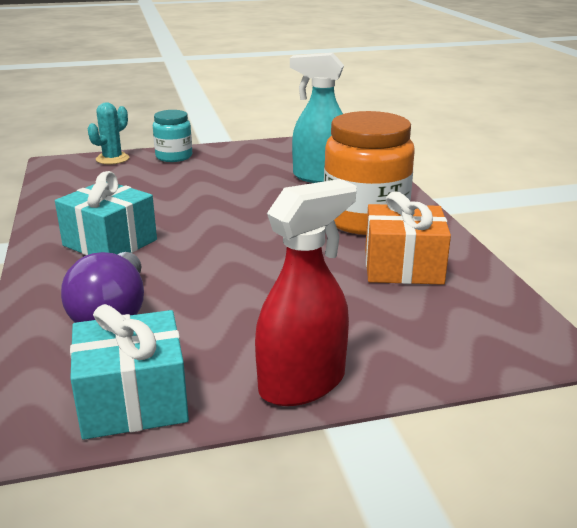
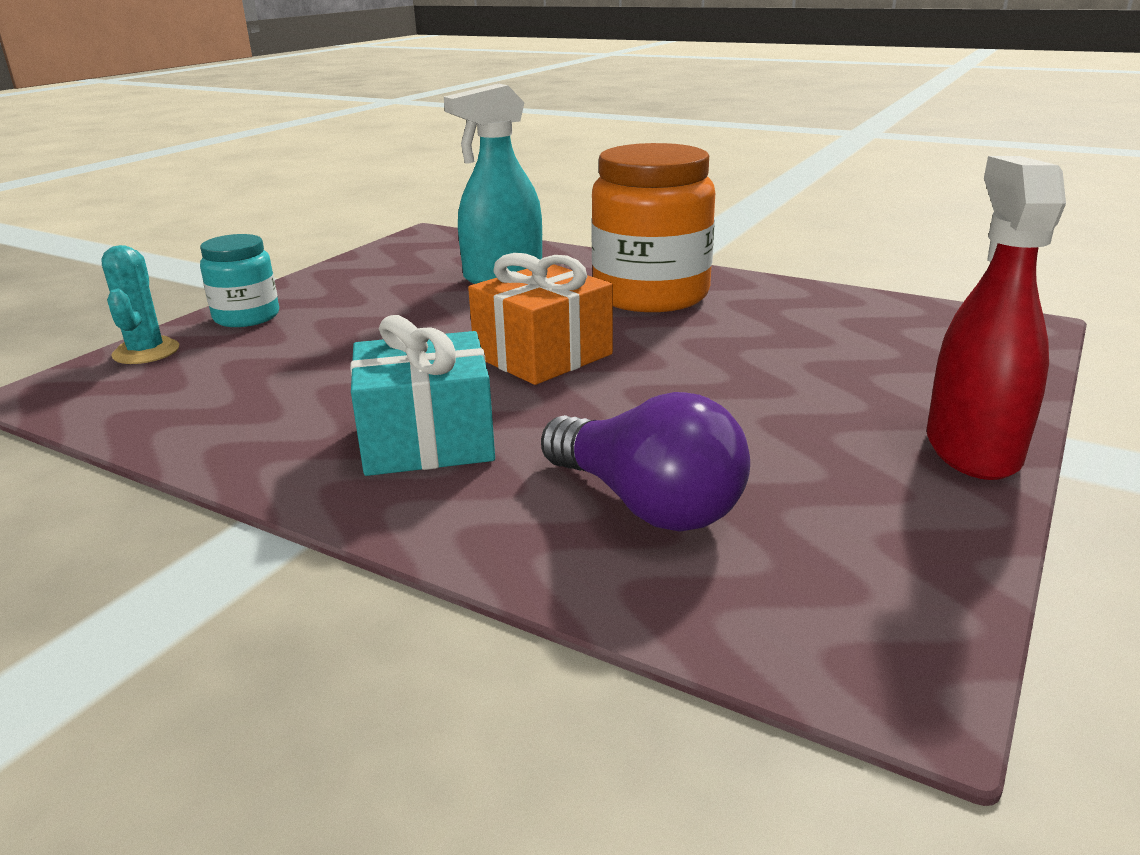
camera: 45 degrees left, 0 degrees up
turquoise gift [70,304,189,440] -> none
orange gift [365,192,451,285] -> orange gift moved to [468,253,613,385]

